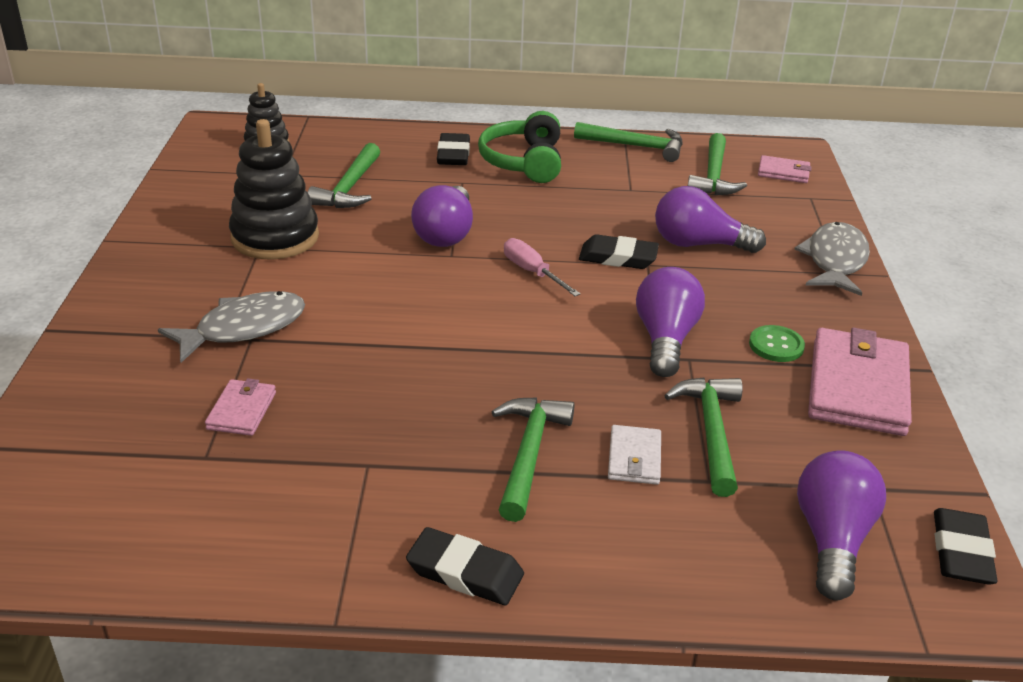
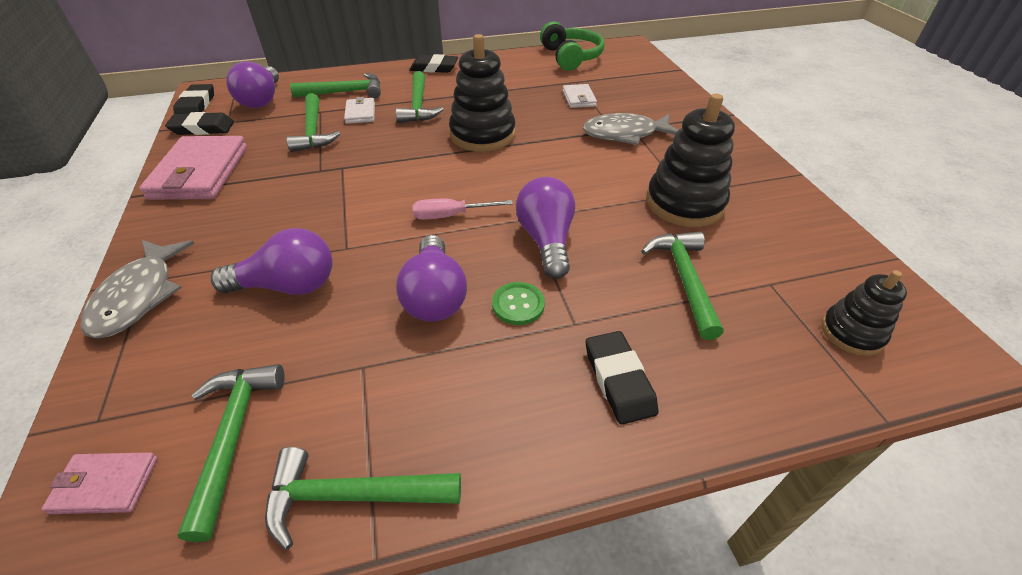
camera: 165 degrees right, 10 degrees up
grey fish [158,291,305,363] -> grey fish turned 45 degrees clockwise [583,113,678,145]
pink wallet [205,378,276,436] -> white wallet [563,84,597,108]
green headphones [478,111,561,183] -> green headphones moved to [540,21,604,71]
pink screwdriver [504,238,581,296] -> pink screwdriver turned 135 degrees clockwise [413,199,513,220]
black eraser [579,234,659,269] -> black eraser moved to [165,112,234,135]
purple light bulb [636,267,705,377] -> purple light bulb moved to [396,235,467,322]
green button [749,325,805,362] -> green button moved to [492,282,545,325]
none -> green hammer [290,73,381,98]
none -> black stacking toy [449,34,516,152]

